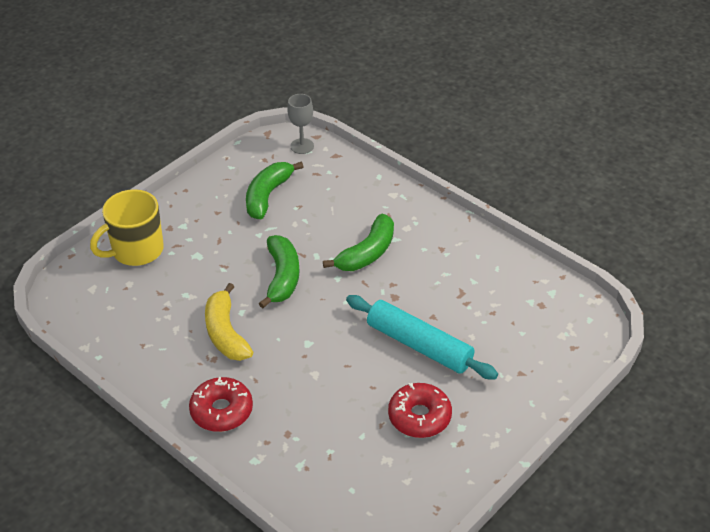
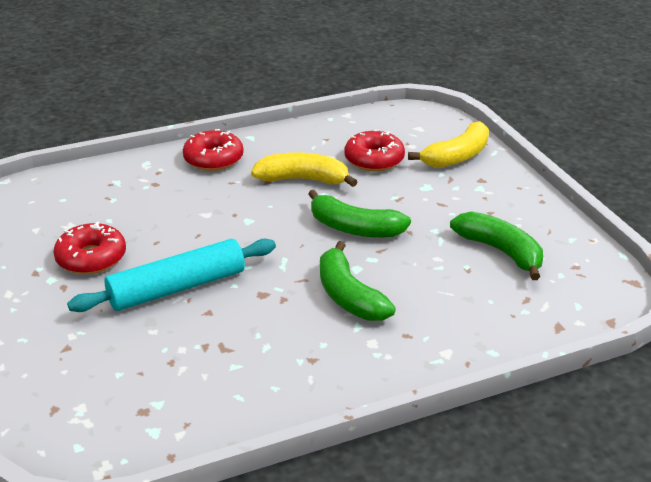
camera: 115 degrees right, 10 degrees down
yellow mug [90,189,164,266] -> yellow banana [408,121,489,168]
grey goblet [287,94,314,154] -> none
none -> red donut [344,129,405,171]

